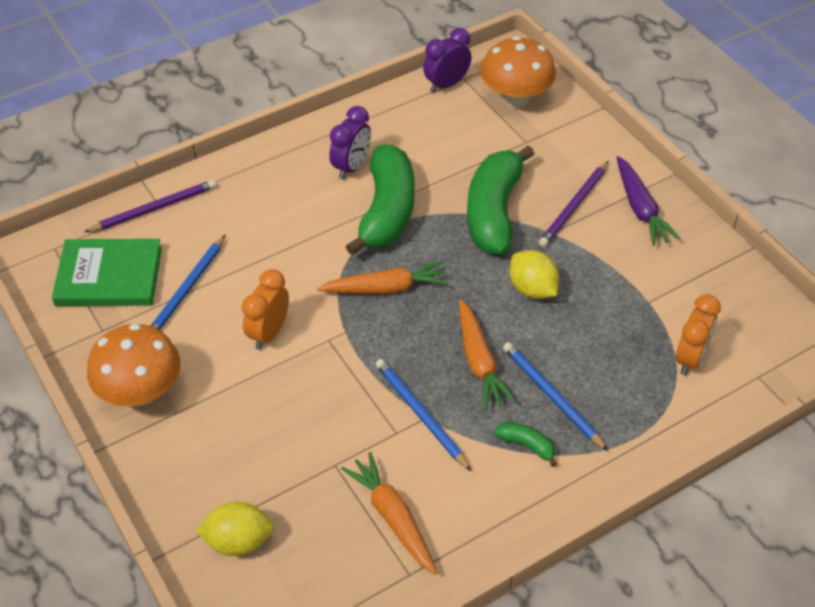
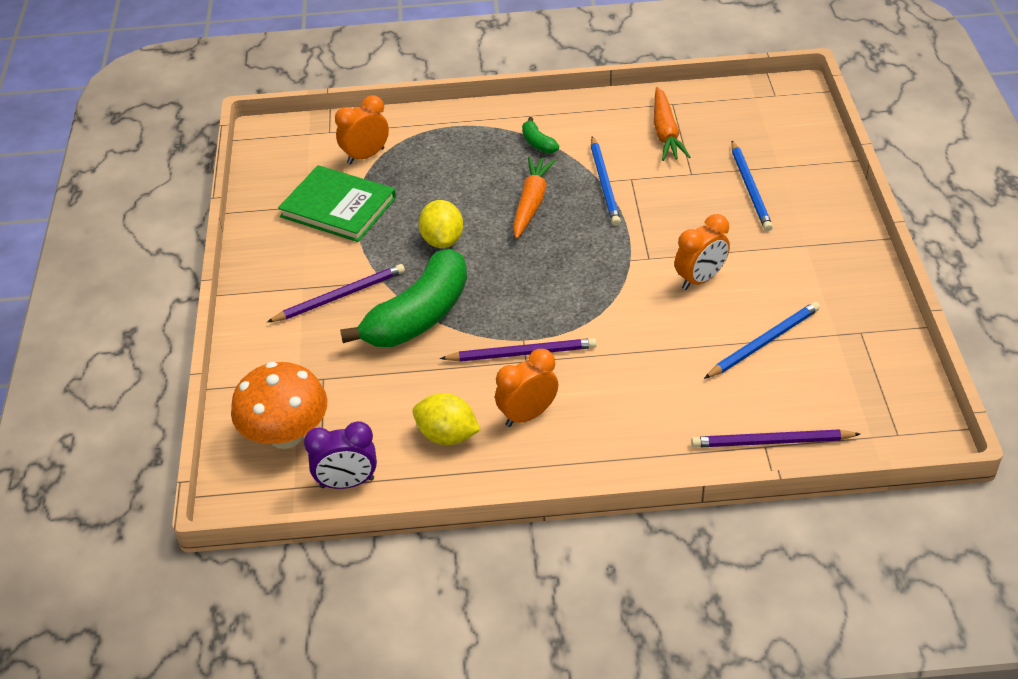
camera: 150 degrees left, 5 degrees down
green book [52,239,162,306] -> green book moved to [278,165,396,242]
orange mushroom [87,324,180,406] -> none
yellow lemon [196,502,274,556] -> yellow lemon moved to [413,393,480,445]
orange carrot [317,261,449,294] -> none
purple clock [329,106,371,179] -> orange clock [495,349,558,427]
green banana [345,144,415,256] -> purple pencil [440,338,597,362]
blue pencil [503,342,608,451] -> blue pencil moved to [731,141,773,231]
purple carrot [616,156,680,246] -> none

